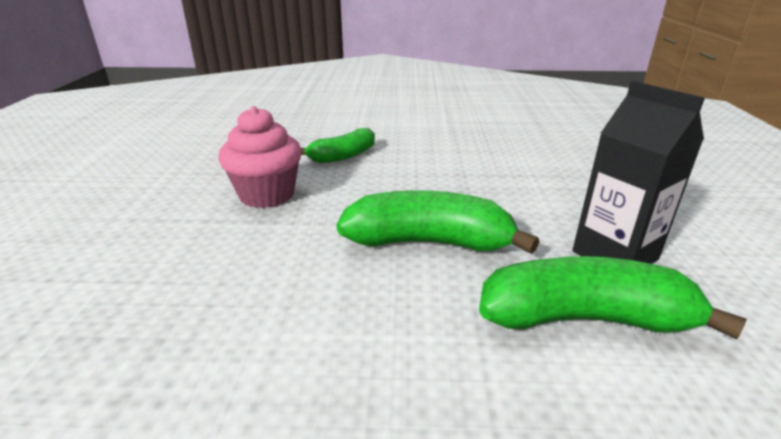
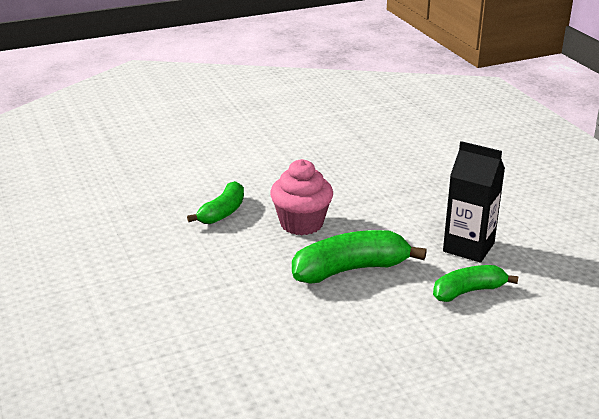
camera: 25 degrees left, 0 degrees up
pink cupcake [218,106,302,208] -> pink cupcake moved to [270,159,333,235]
green banana [479,256,747,339] -> green banana [433,265,518,302], size x0.64

